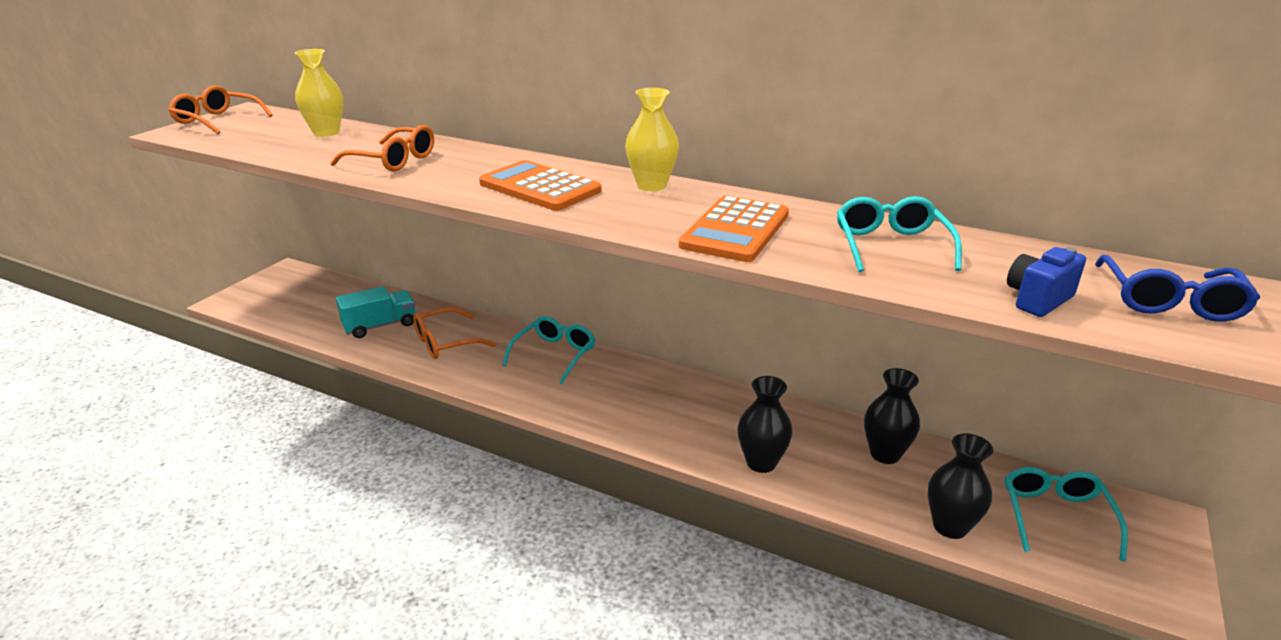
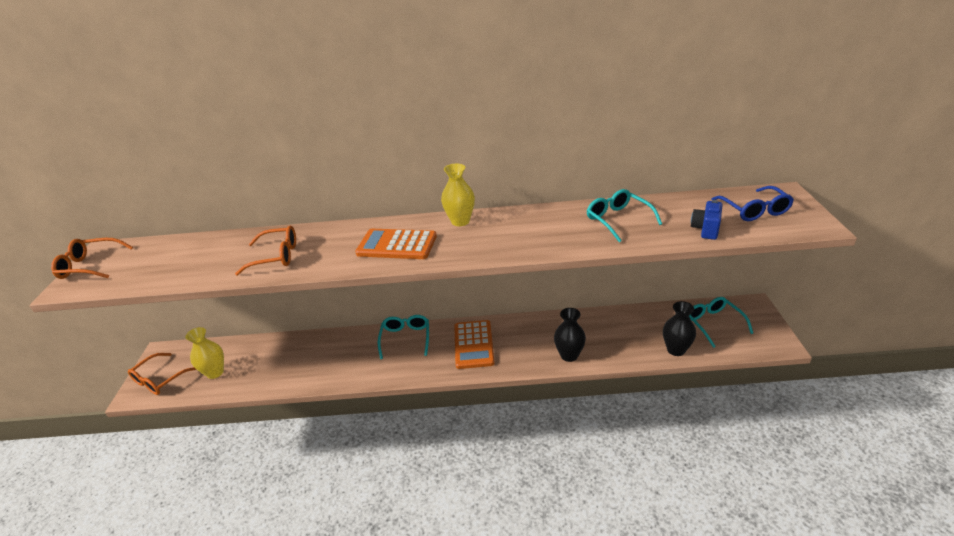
camera: 25 degrees left, 5 degrees up
yellow vase [295,49,344,137] -> yellow vase moved to [185,327,224,379]
turquoise truck [336,286,415,338] -> none
orange glasses [413,307,497,359] -> orange glasses moved to [128,353,197,395]
orange calculator [679,195,789,262] -> orange calculator moved to [454,320,495,369]
black vase [864,368,920,464] -> none

